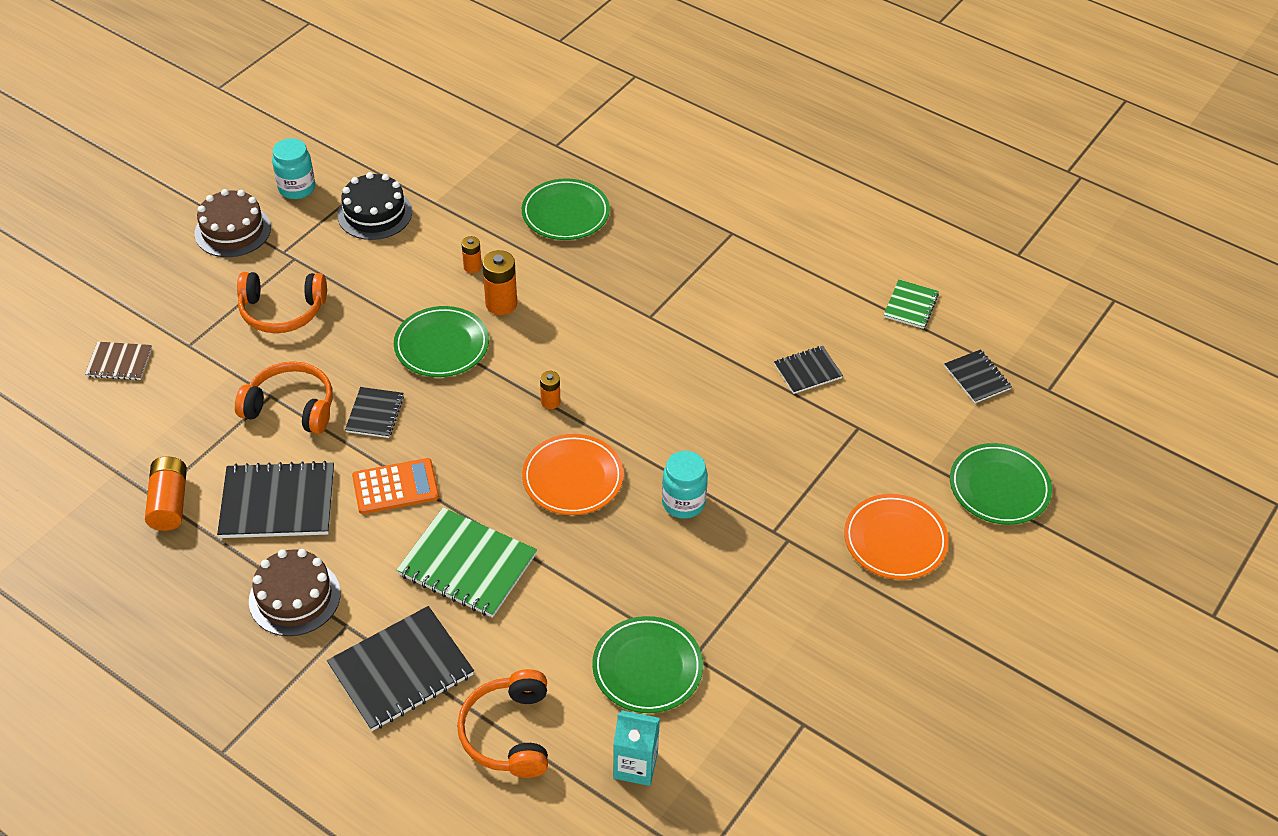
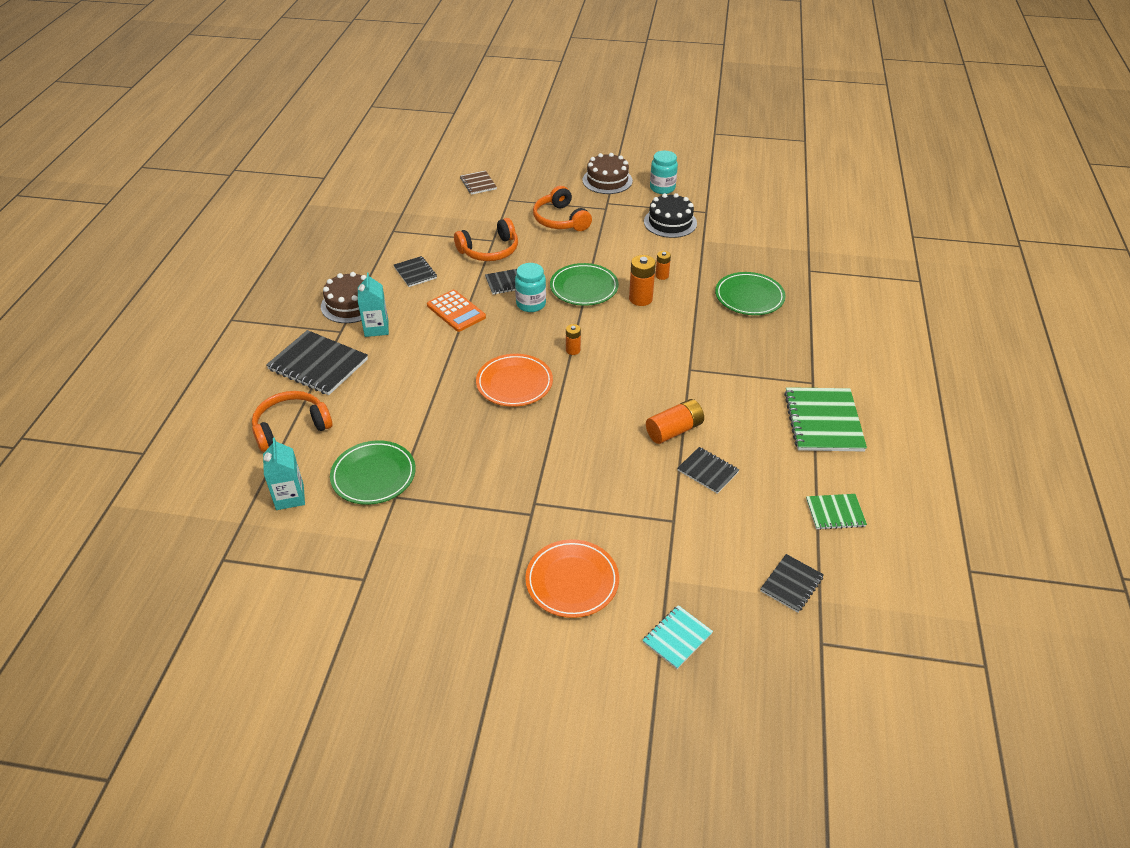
camera: 65 degrees right, 5 degrees down
orange battery [145,456,187,531] -> orange battery moved to [646,399,704,444]
black notebook [217,461,334,538] -> black notebook [394,256,437,287], size x0.55
orange headphones [235,361,333,434] -> orange headphones turned 75 degrees clockwise [454,218,518,261]
green notebook [397,508,537,618] -> green notebook moved to [784,387,867,452]
turquoise jar [662,451,708,519] -> turquoise jar moved to [515,263,546,312]
green plate [950,443,1052,525] -> turquoise notebook [643,605,713,669]
none -> turquoise carton [358,272,389,337]

